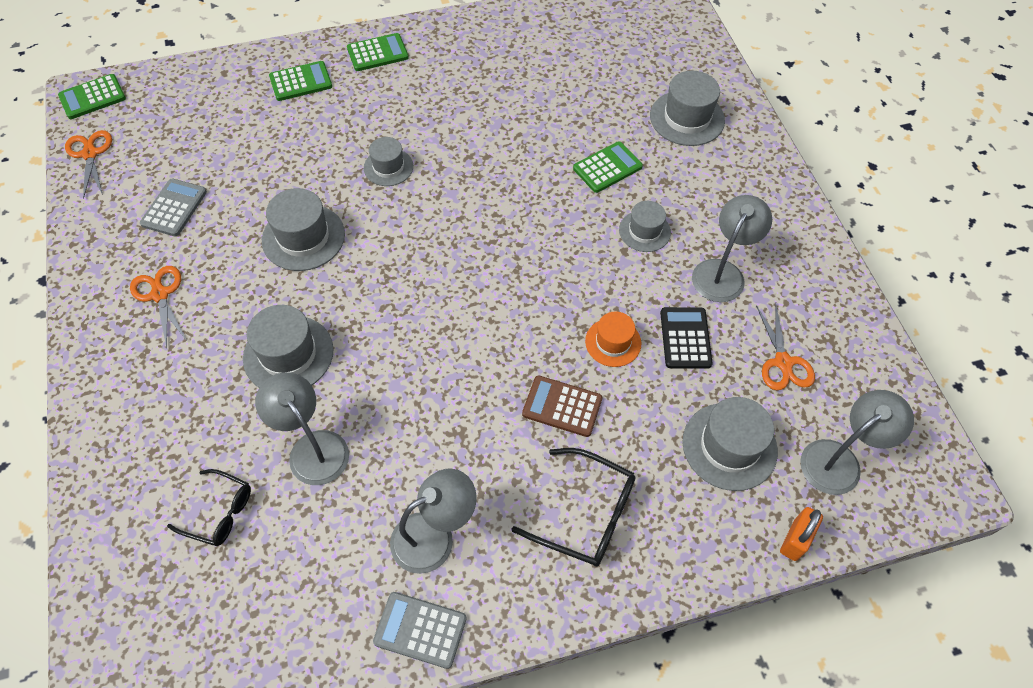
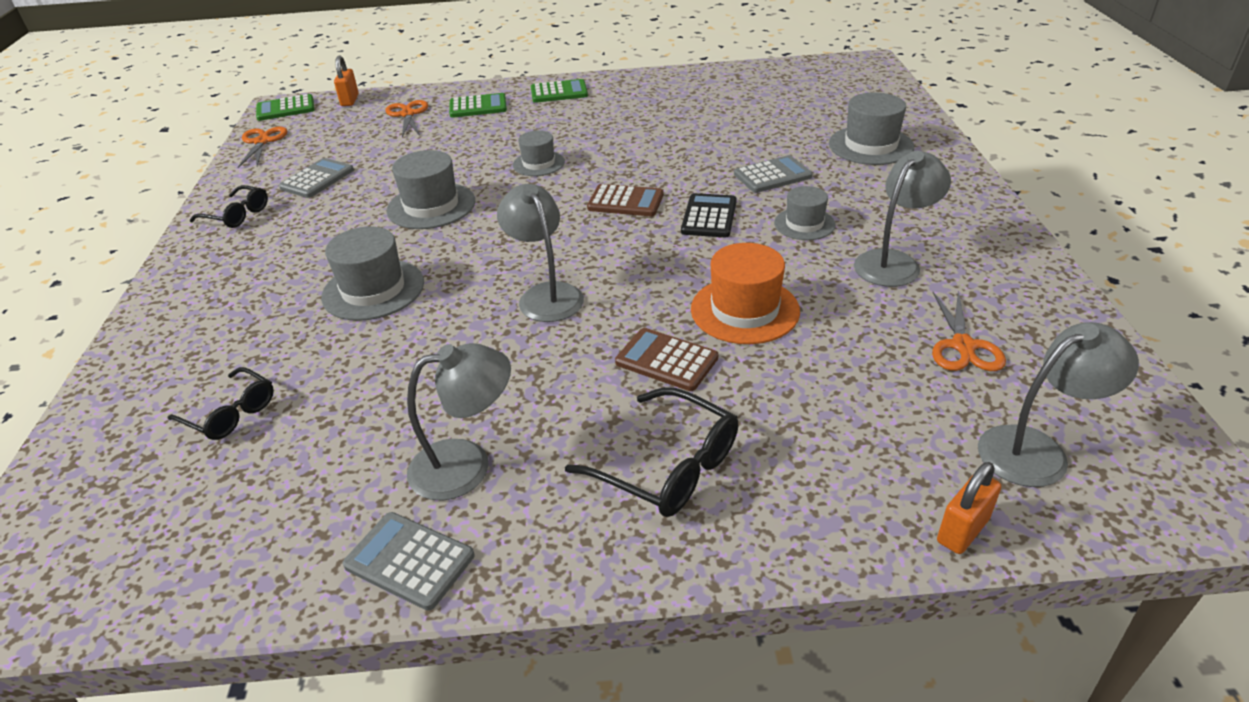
camera: 15 degrees right, 20 degrees down
orange scissors [130,266,187,348] -> orange scissors moved to [385,100,428,137]
grey lamp [255,372,349,485] -> grey lamp moved to [497,184,584,322]
green calculator [573,141,643,193] -> grey calculator [734,155,813,193]
orange hat [585,312,641,367] -> orange hat [691,243,800,344], size x1.57
black calculator [660,307,713,369] -> black calculator moved to [681,193,737,237]
grey hat [683,397,778,491] -> none
none -> black glasses [190,185,268,228]
none -> orange padlock [334,55,359,106]
none -> brown calculator [587,184,664,216]

